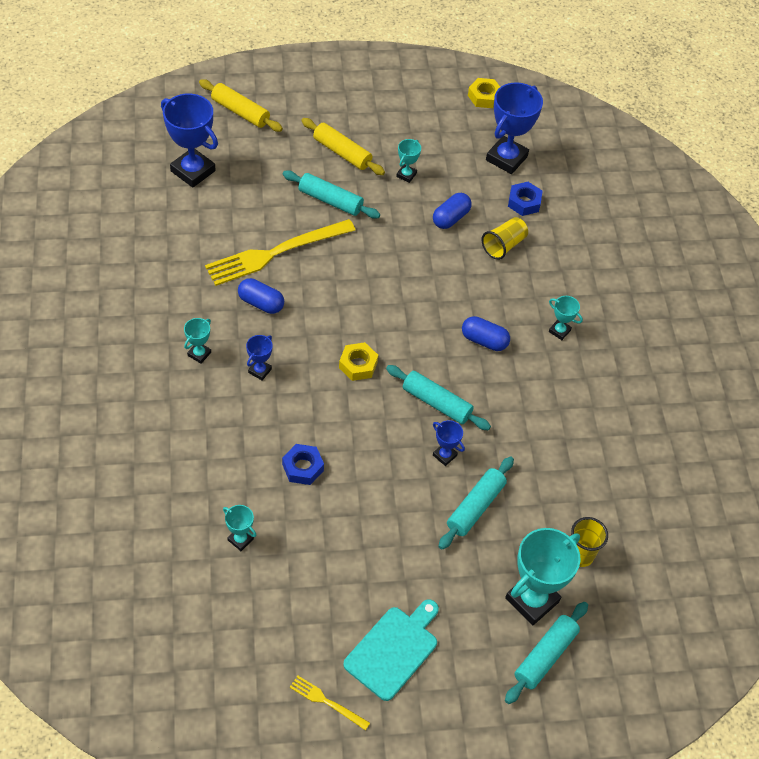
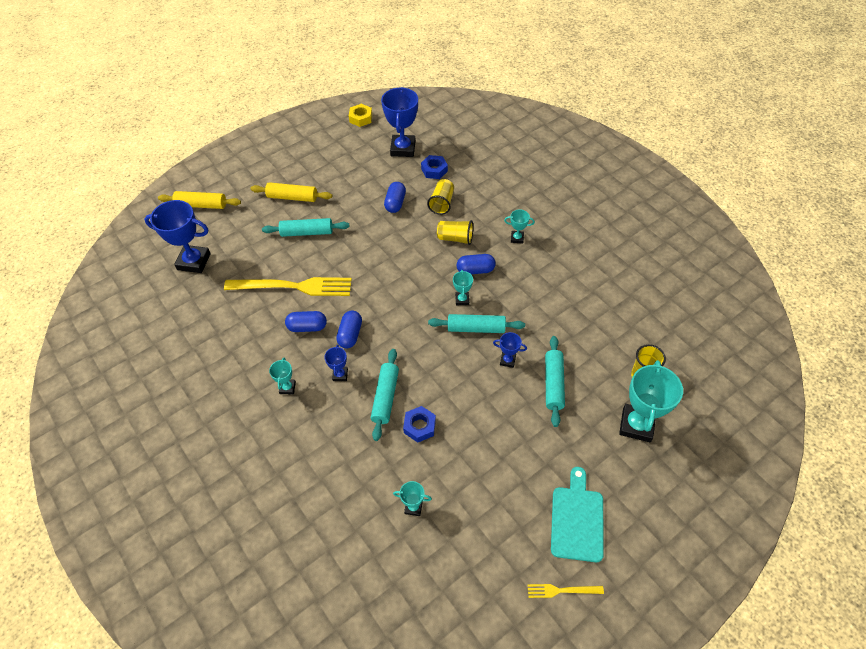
camera: 25 degrees left, 0 degrees up
yellow fork [205,219,355,286] -> yellow fork turned 120 degrees counterclockwise [224,277,352,296]
yellow nut [339,342,378,381] -> none
turquoise trophy [396,139,421,183] -> turquoise trophy moved to [453,270,473,305]
turquoise rolling pin [505,602,588,704] -> turquoise rolling pin moved to [371,349,399,441]
none -> blue capsule [336,310,362,348]
none -> yellow cup [437,220,473,245]

